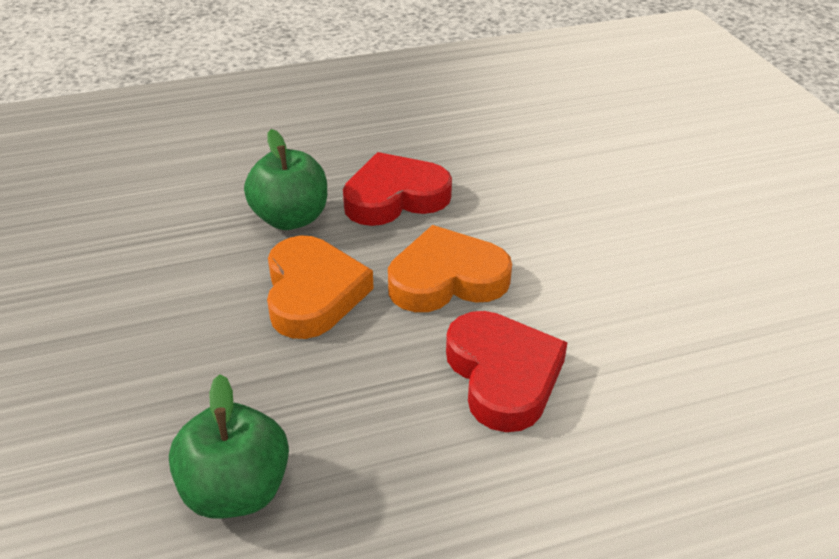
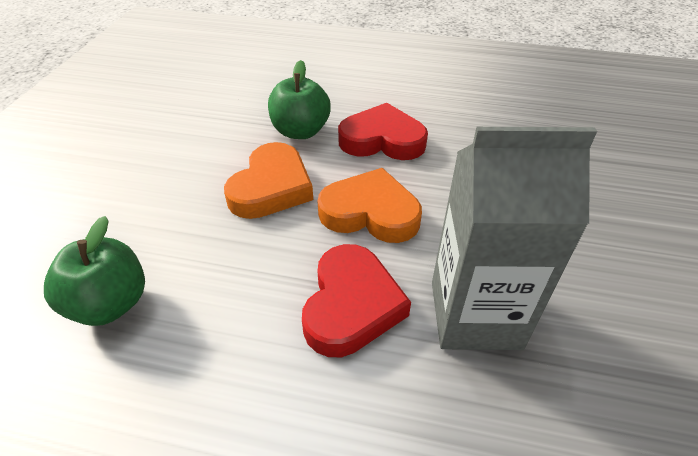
camera: 30 degrees right, 5 degrees up
none -> grey carton [432,127,597,350]

